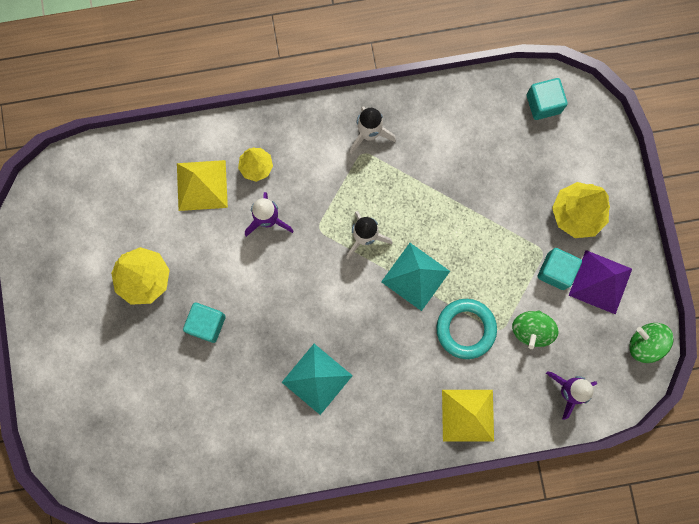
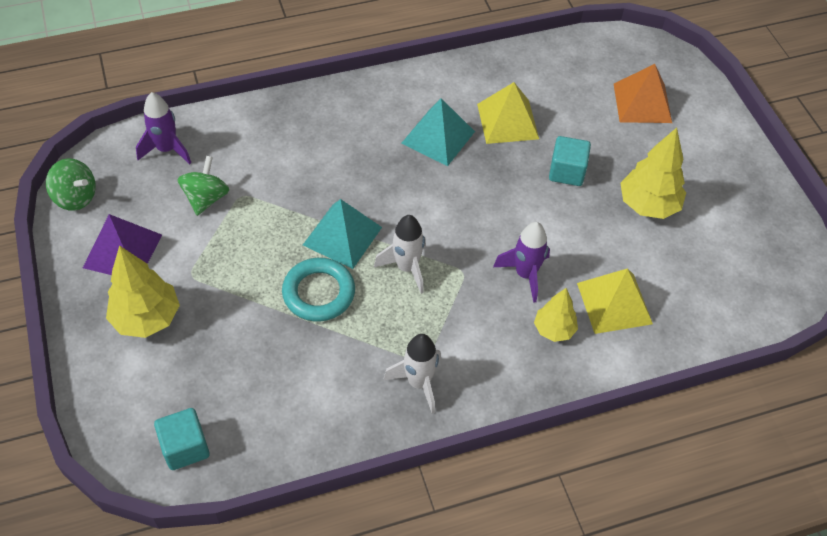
camera: 170 degrees right, 25 degrees down
turquoise ring [436,299,497,359] -> turquoise ring moved to [282,258,355,321]
yellow pyramid [442,390,494,441] -> yellow pyramid moved to [477,82,539,144]
turquoise cube [538,248,582,290] -> none
none -> orange pyramid [614,64,672,123]

